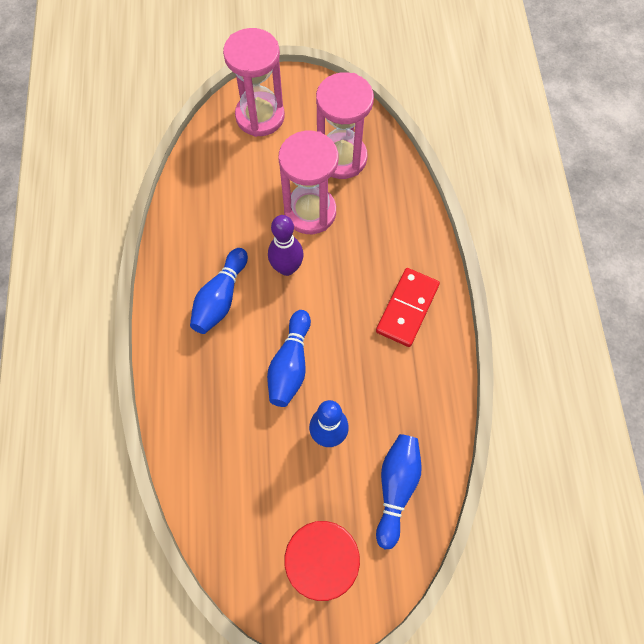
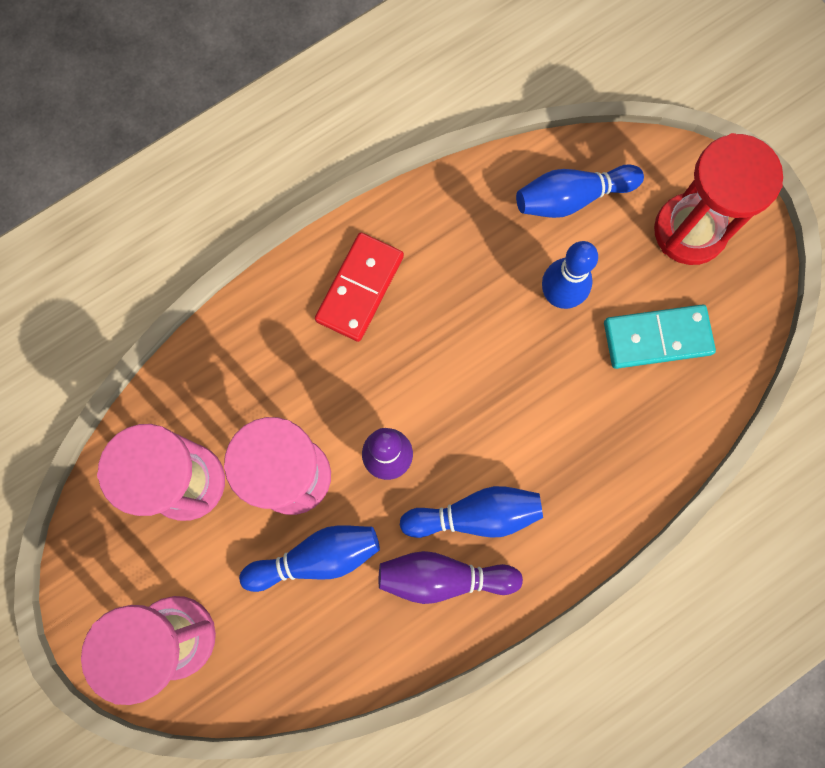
camera: 120 degrees left, 10 degrees up
blue bowling pin [267,310,311,407] -> blue bowling pin moved to [239,526,380,592]
red domino [376,268,440,347] -> red domino turned 60 degrees counterclockwise [315,232,404,342]
none -> purple bowling pin [379,551,523,604]
none -> turquoise domino [604,305,716,369]

